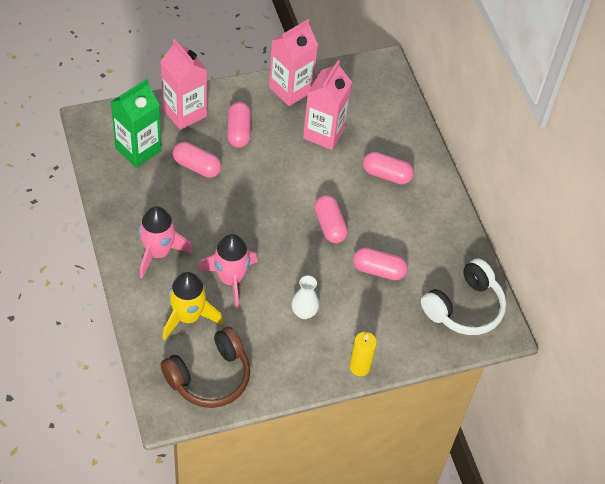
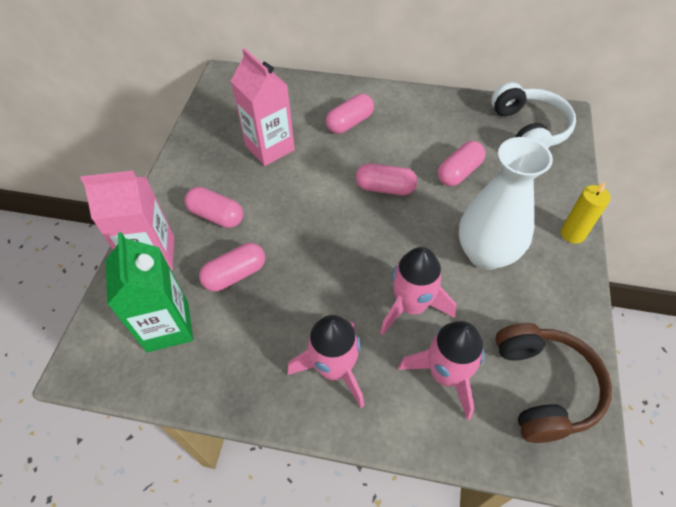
camera: 55 degrees left, 0 degrees up
yellow rocket [163,272,223,340] -> pink rocket [398,321,485,420]
pink carton [269,19,318,106] -> none
white vase [292,276,319,319] -> white vase [459,137,553,270], size x2.06

